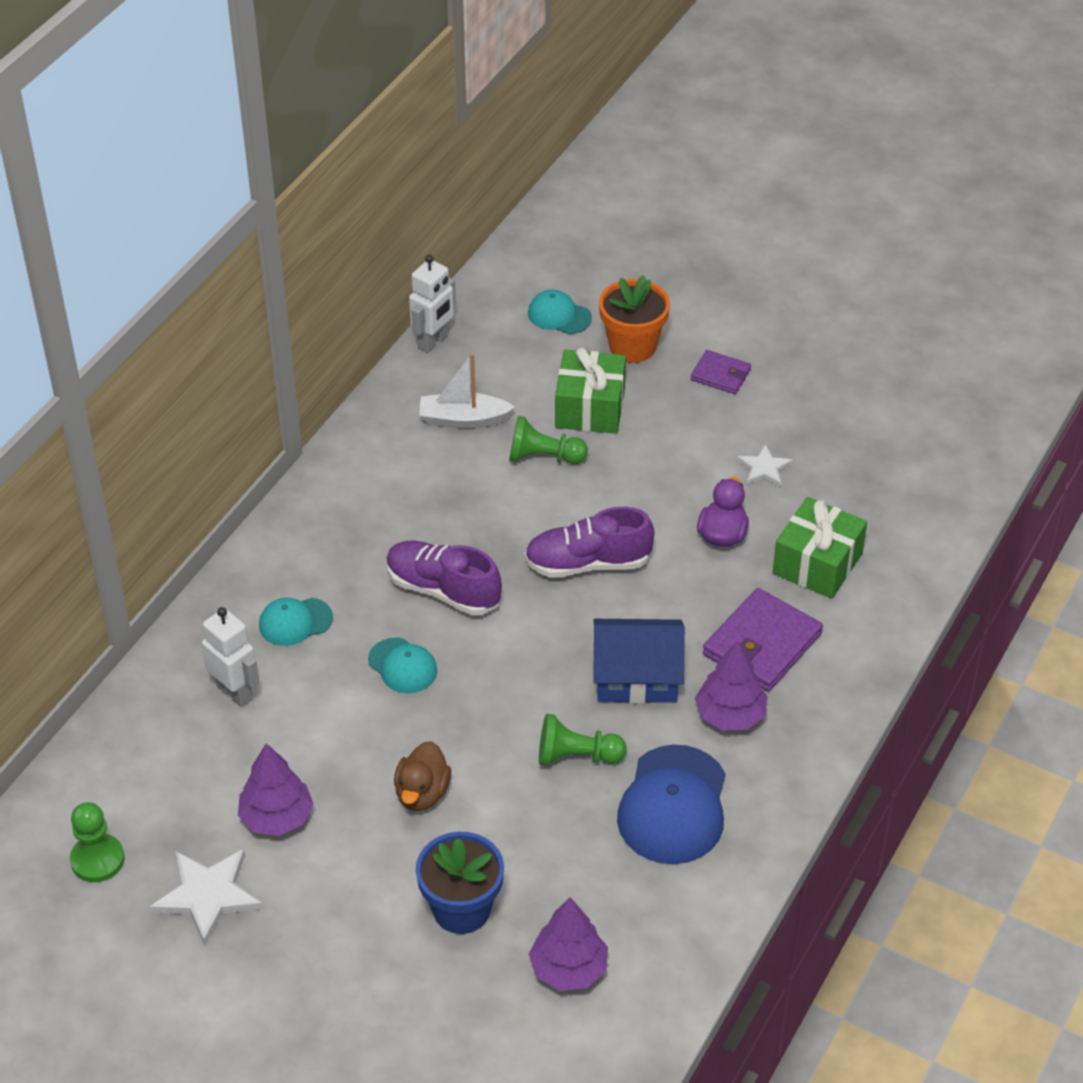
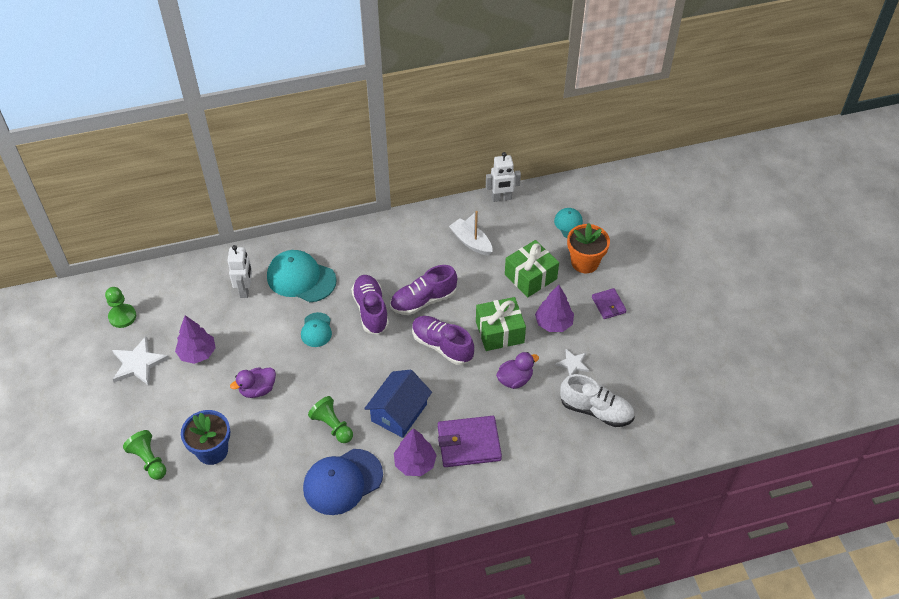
camera: 45 degrees right, 5 degrees up
turquoise cap [259,597,333,646] -> turquoise cap [267,250,337,302], size x1.80
brown duck [394,741,451,811] -> purple duck [230,367,276,398]
green pawn [509,416,588,464] -> green pawn moved to [123,430,166,480]
purple tree [529,897,608,991] -> purple tree moved to [535,285,574,332]
blue house [593,619,685,704] -> blue house turned 75 degrees clockwise [364,369,432,438]
green gift [772,497,867,599] -> green gift moved to [476,297,526,351]
none -> purple shoe [390,265,457,315]
none -> white shoe [560,374,634,427]

